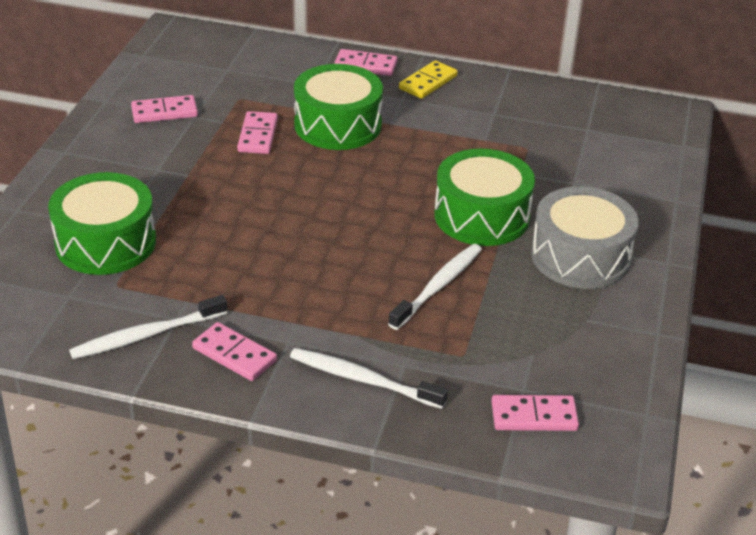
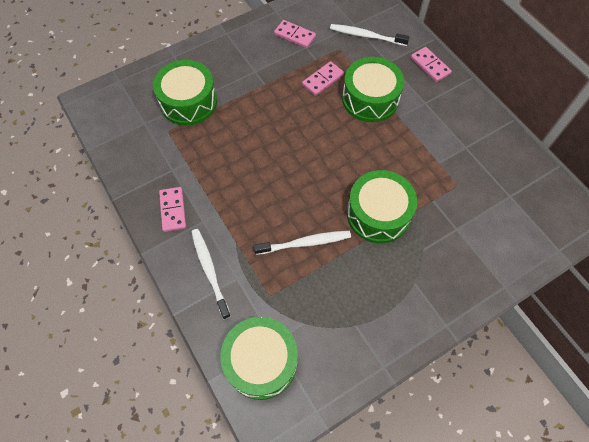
camera: 45 degrees right, 25 degrees up
white toothbrush [69,295,227,359] -> white toothbrush moved to [330,24,410,46]
yellow domino [399,60,458,99] -> none
pink domino [492,395,579,431] -> green drum [220,317,298,400]
grey drum [531,186,639,289] -> none

